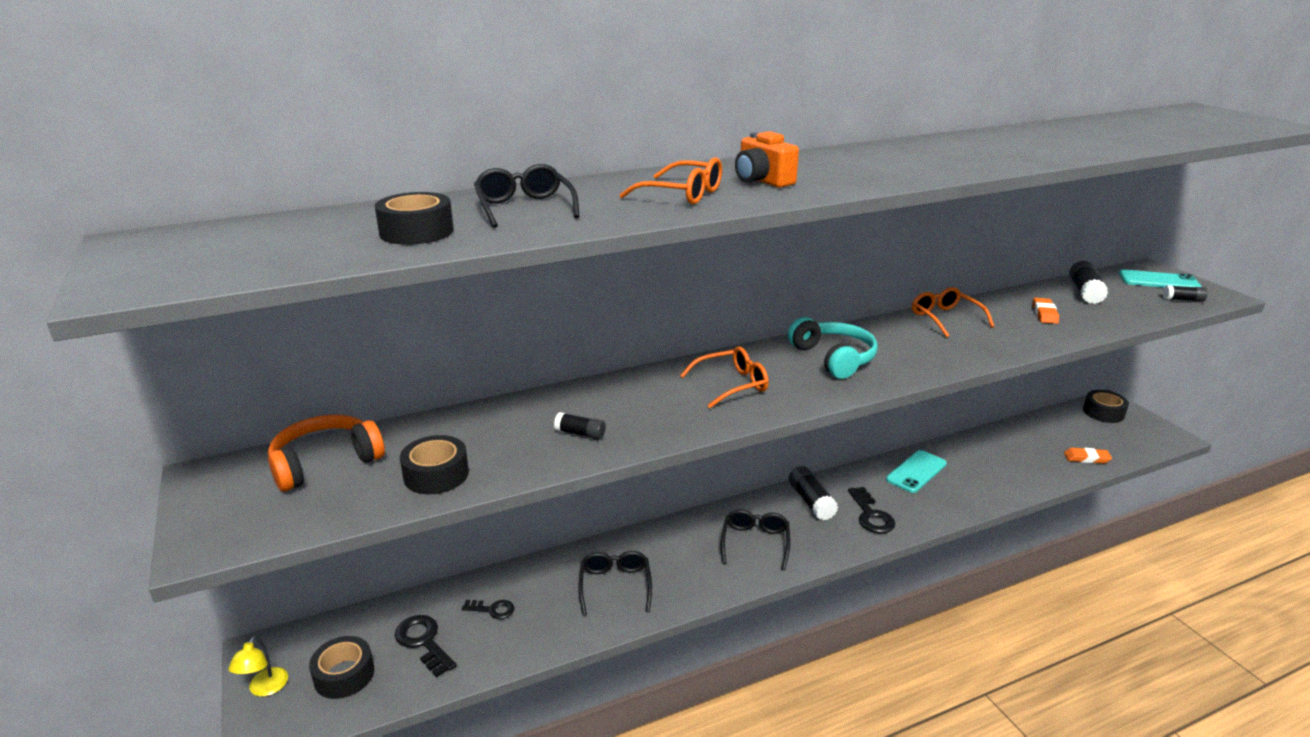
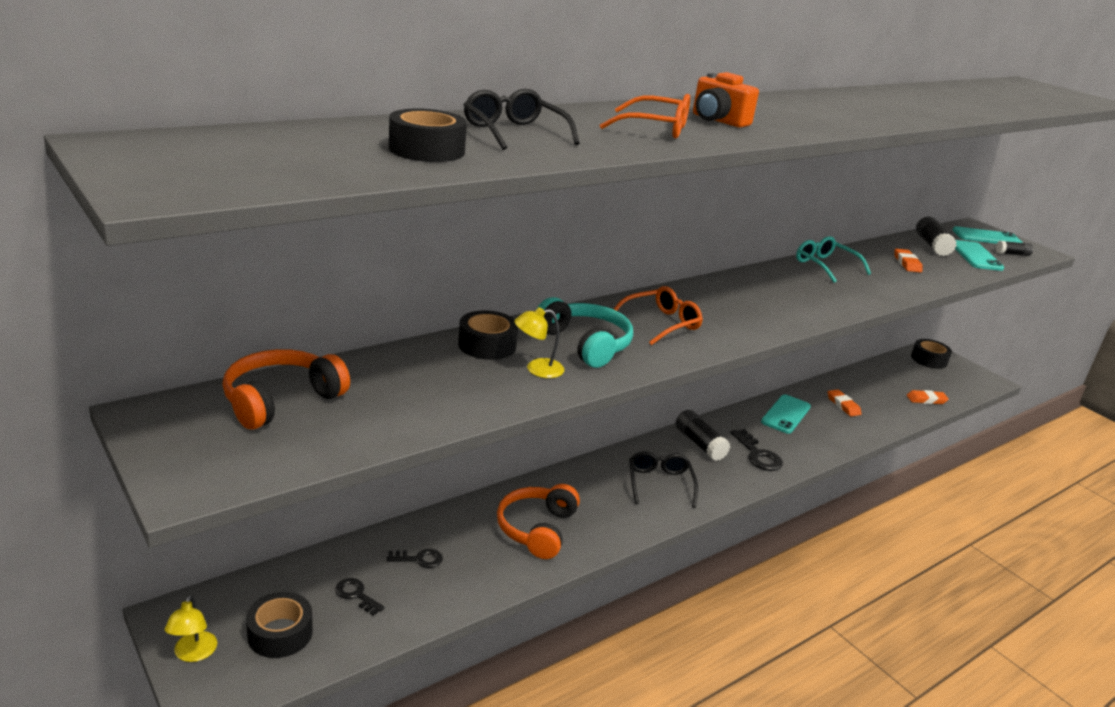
camera: 15 degrees left, 0 degrees up
black key [395,615,457,677] -> black key [335,578,384,616], size x0.63
black tape [400,435,469,494] -> black tape moved to [458,310,518,360]
black glue stick [554,412,606,440] -> yellow lamp [514,307,564,378]
black glasses [578,551,652,615] -> orange headphones [497,484,580,559]
turquoise headphones [788,317,877,379] -> turquoise headphones moved to [537,297,633,368]
orange glasses [912,287,994,338] -> turquoise glasses [796,236,871,283]
none -> orange eraser [828,389,862,416]
none -> turquoise phone [955,240,1004,271]

